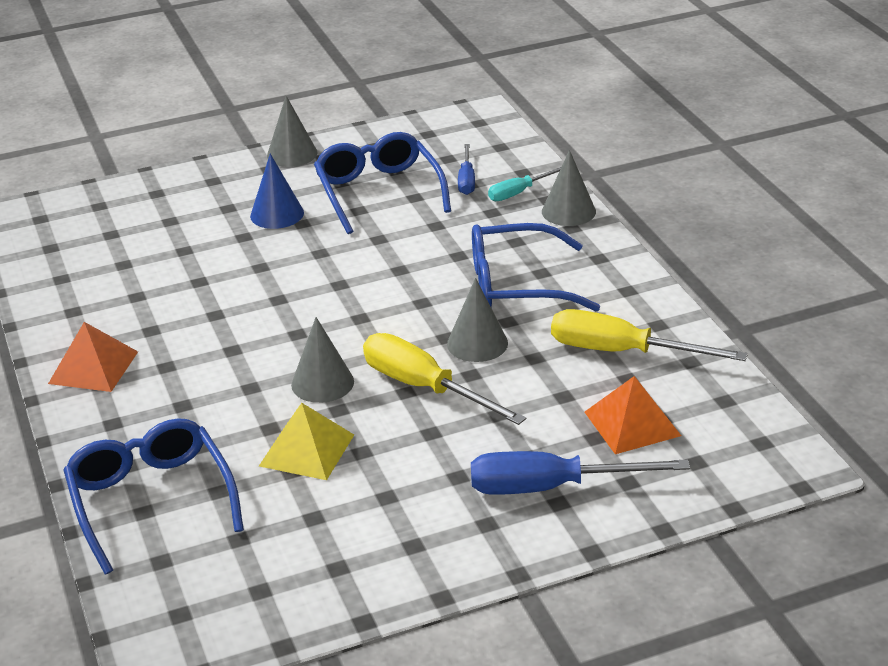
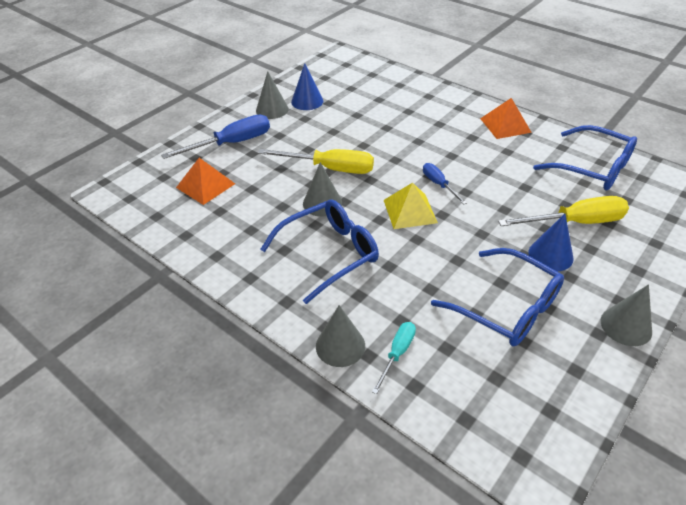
camera: 150 degrees right, 10 degrees up
blue glasses [64,418,244,574] -> blue glasses moved to [533,125,637,191]
yellow pyramid [259,403,354,480] -> yellow pyramid moved to [384,183,438,229]
grey cone [291,317,354,403] -> grey cone moved to [256,71,289,119]
blue screwdriver [458,144,475,195] -> blue screwdriver moved to [423,163,467,204]
yellow screwdriver [551,309,748,361] -> yellow screwdriver moved to [498,196,629,226]
none -> blue cone [291,63,323,110]

